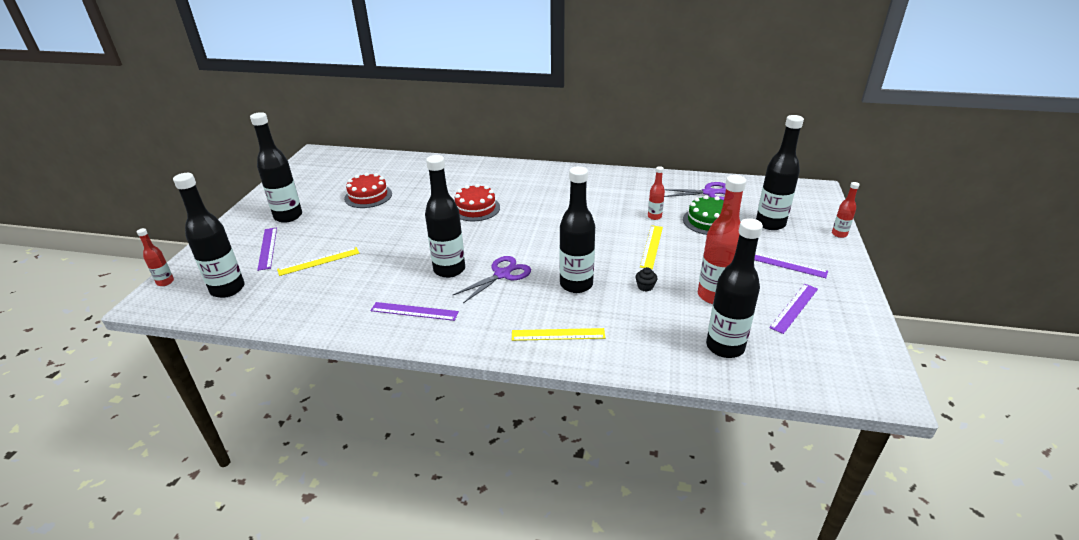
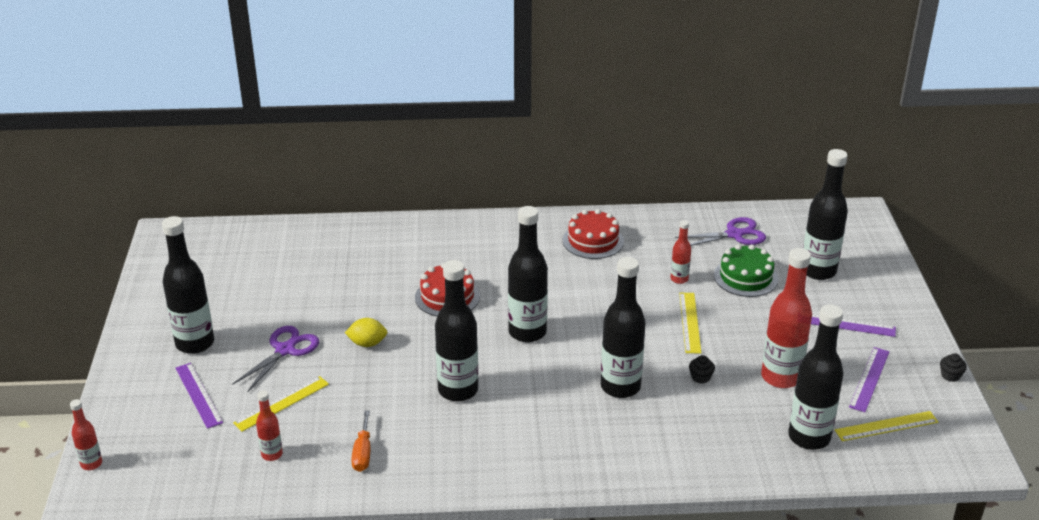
camera: 15 degrees left, 0 degrees up
black bottle [173,173,245,298] -> black bottle moved to [508,206,548,342]
red cake [344,172,392,208] -> red cake moved to [563,209,624,259]
purple ruler [370,302,459,321] -> none
purple scissors [453,256,531,303] -> purple scissors moved to [232,326,319,392]
yellow ruler [512,328,605,341] -> yellow ruler moved to [835,411,938,441]
red bottle [832,182,860,238] -> red bottle moved to [256,390,283,461]
none -> yellow lemon [345,318,387,347]
none -> orange screwdriver [351,410,370,472]
none -> black cupcake [940,353,967,382]

